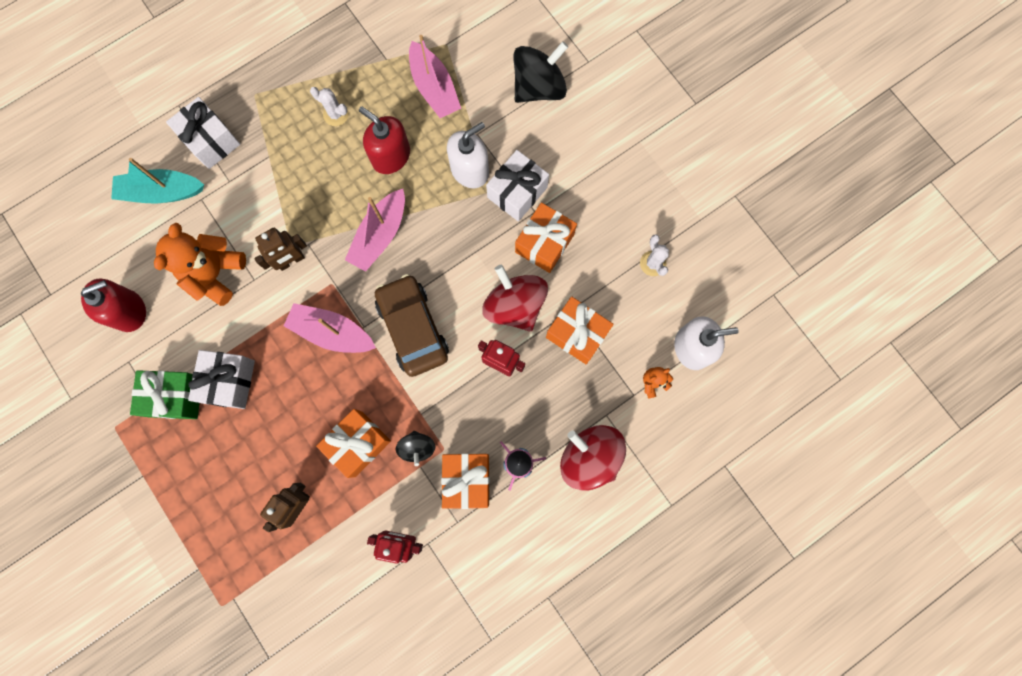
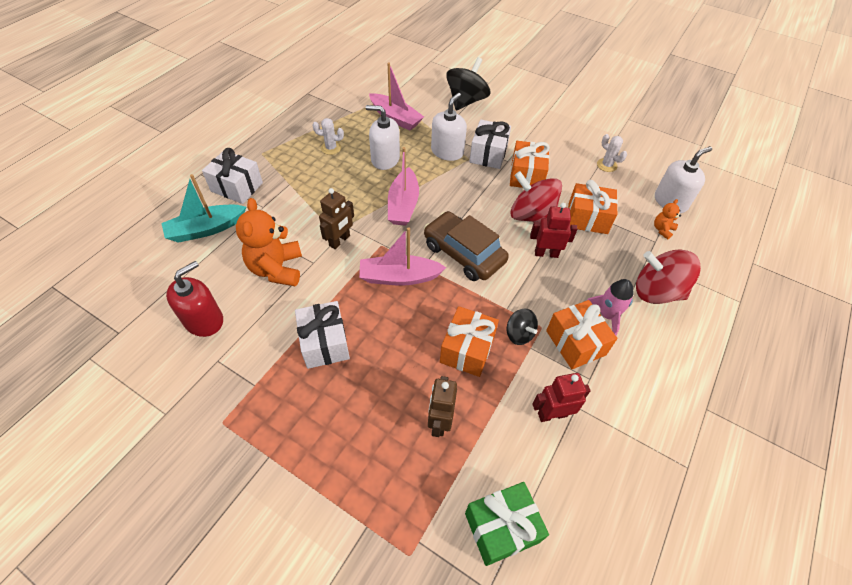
camera: 25 degrees left, 25 degrees down
green gift [130,370,199,419] -> green gift moved to [465,482,549,566]
red soap dispenser [359,106,410,174] -> white soap dispenser [366,105,400,170]

